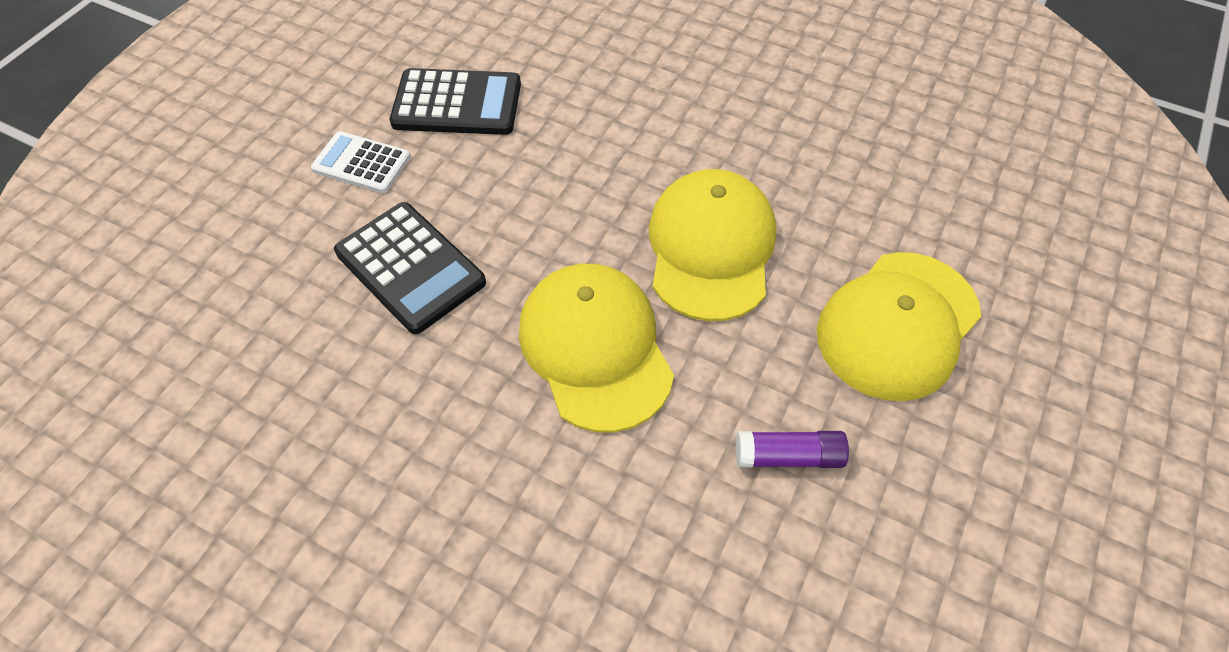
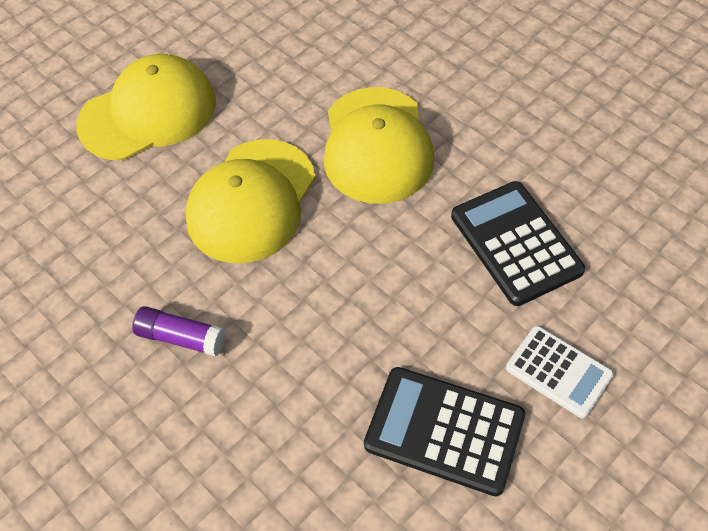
camera: 160 degrees left, 0 degrees up
purple glue stick [736,431,849,468] -> purple glue stick moved to [132,306,226,356]

